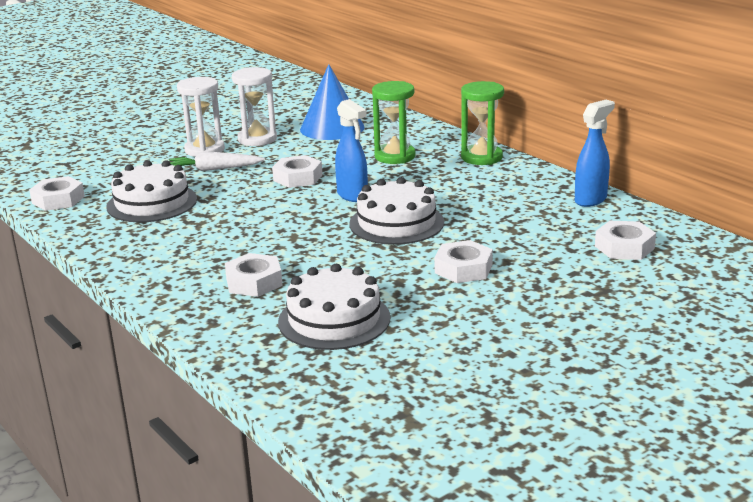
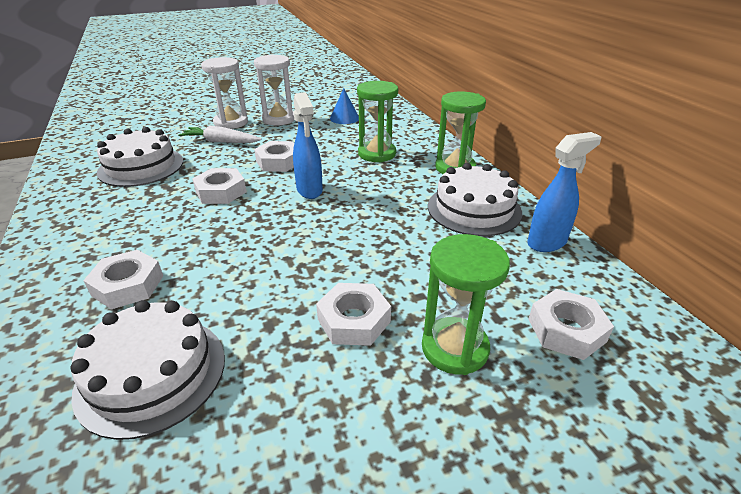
camera: 15 degrees right, 10 degrees up
white nut [29,176,85,211] -> white nut moved to [192,168,246,204]
blue cone [300,64,365,140] -> blue cone [330,88,359,124], size x0.54
white cake [349,177,444,245] -> white cake moved to [428,163,522,236]
none -> green hourglass [422,234,510,375]

